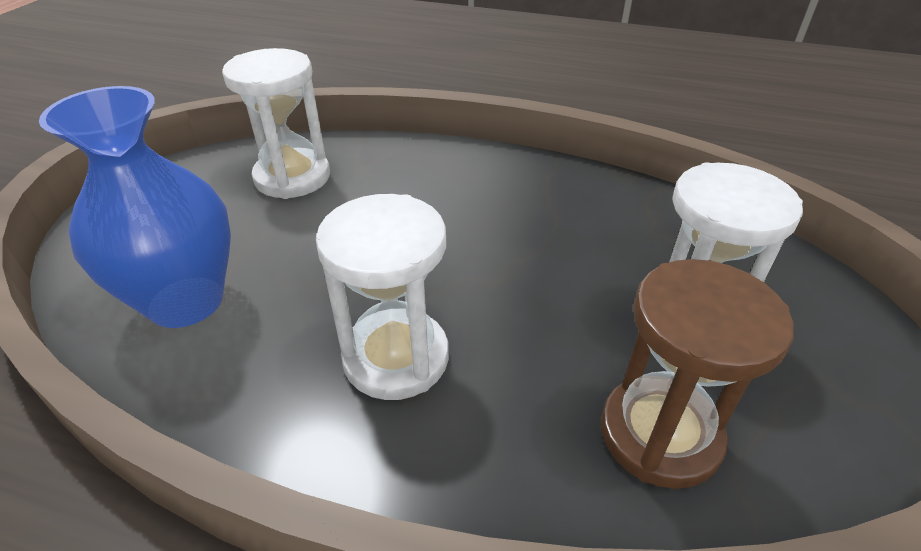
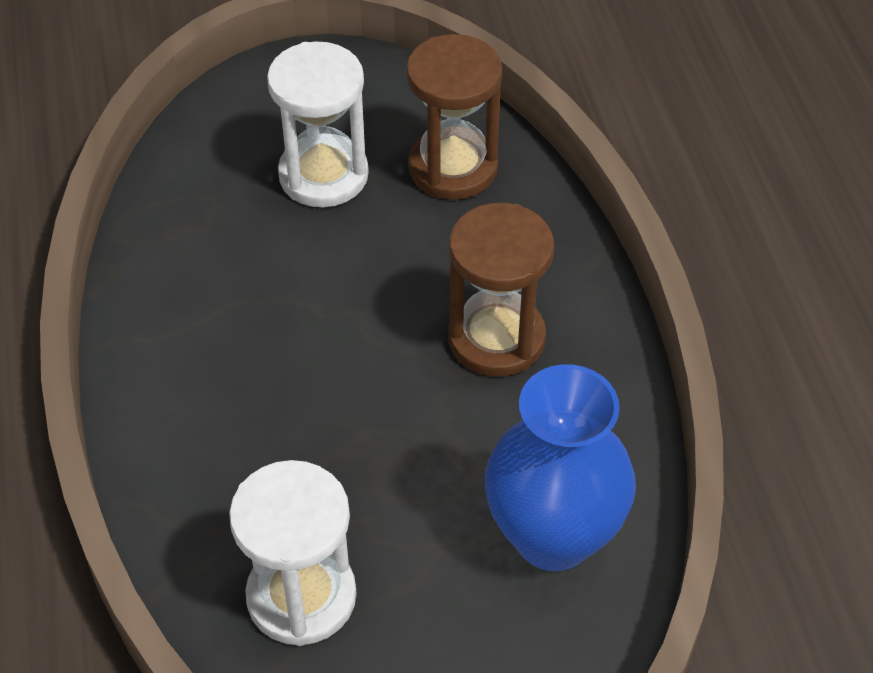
camera: 120 degrees left, 10 degrees up
white hourglass [316,194,449,400] -> brown hourglass [448,203,554,377]

